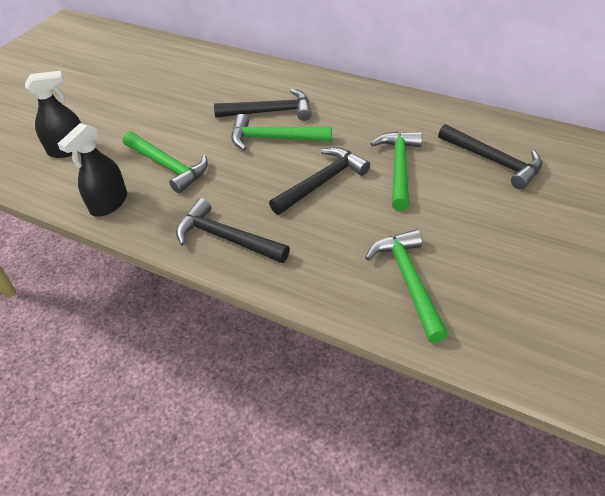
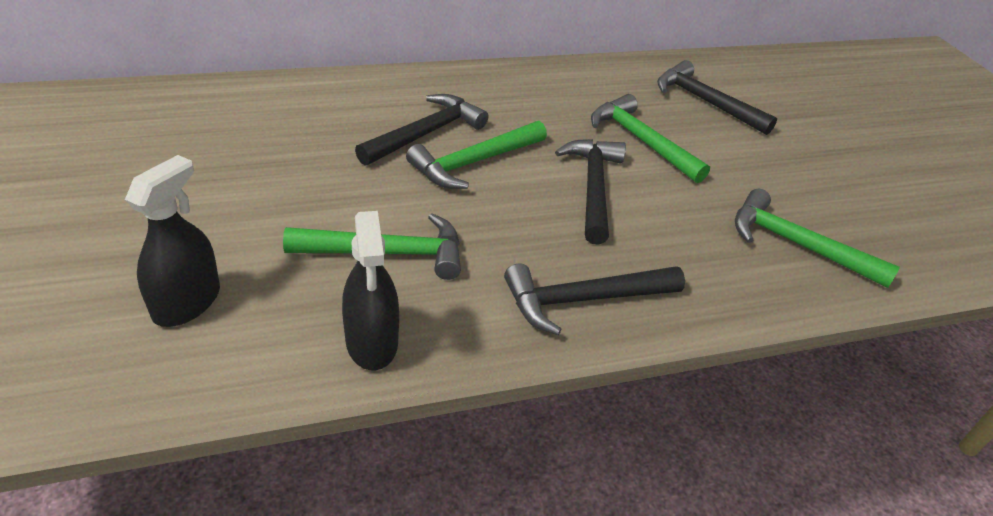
camera: 50 degrees left, 5 degrees down
black hammer [438,124,542,189] -> black hammer turned 135 degrees counterclockwise [657,60,777,135]

